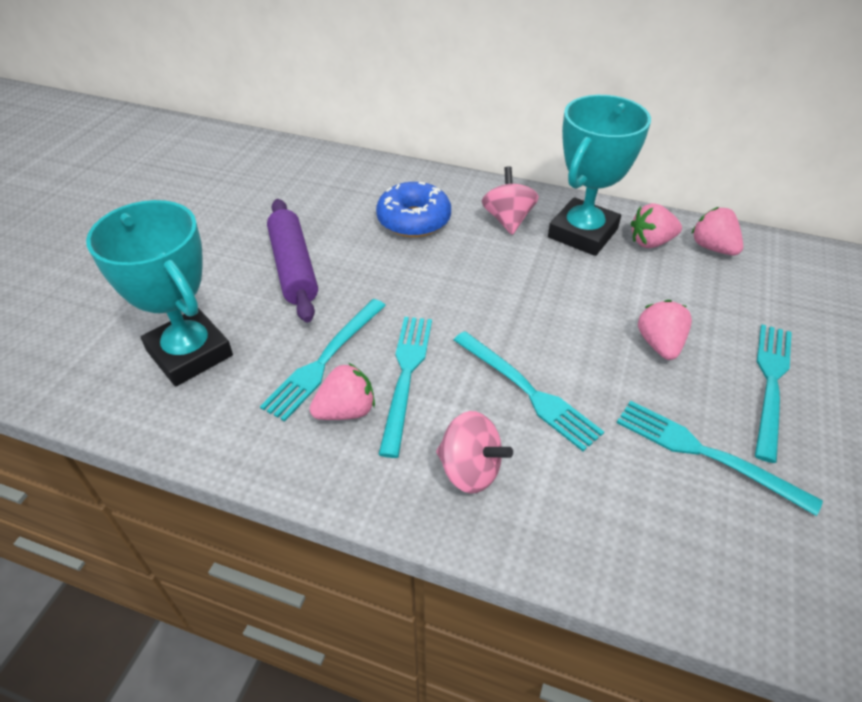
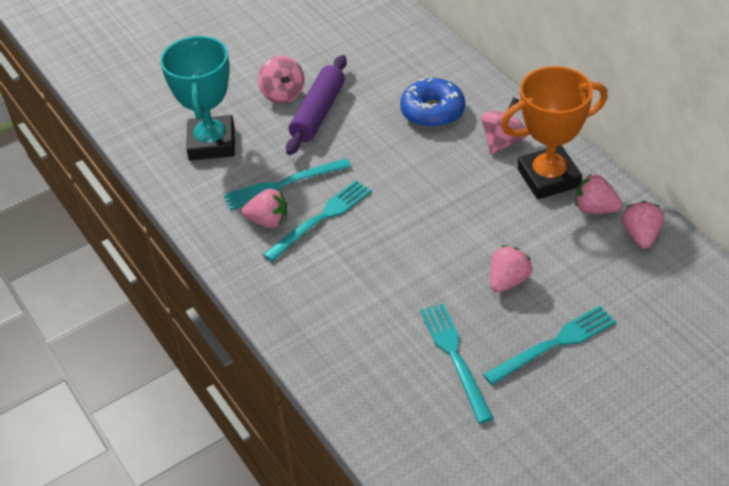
camera: 40 degrees right, 0 degrees up
pink spinning top [436,411,513,494] -> pink spinning top moved to [258,56,304,104]
turquoise fork [454,331,604,451] -> none
turquoise trophy [548,95,651,256] -> orange trophy [501,66,608,199]

